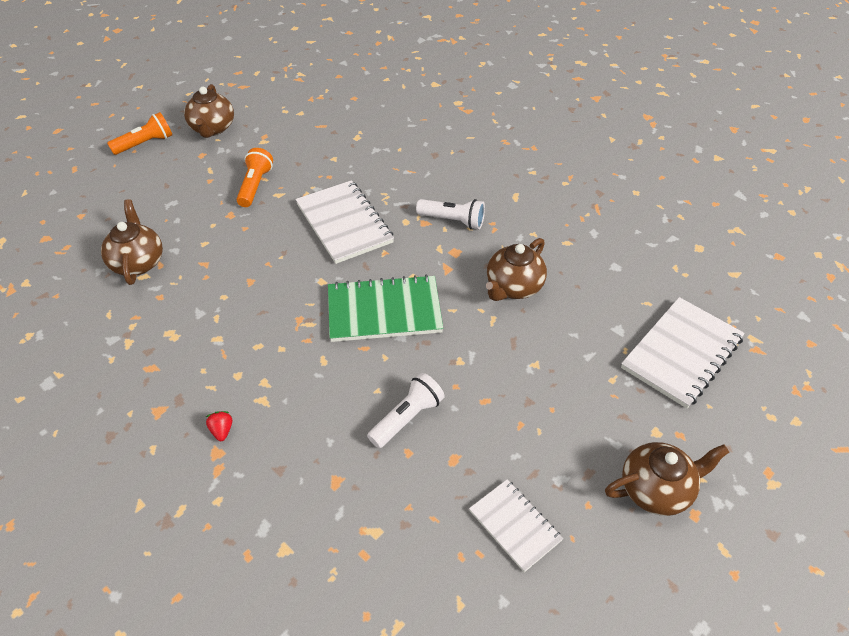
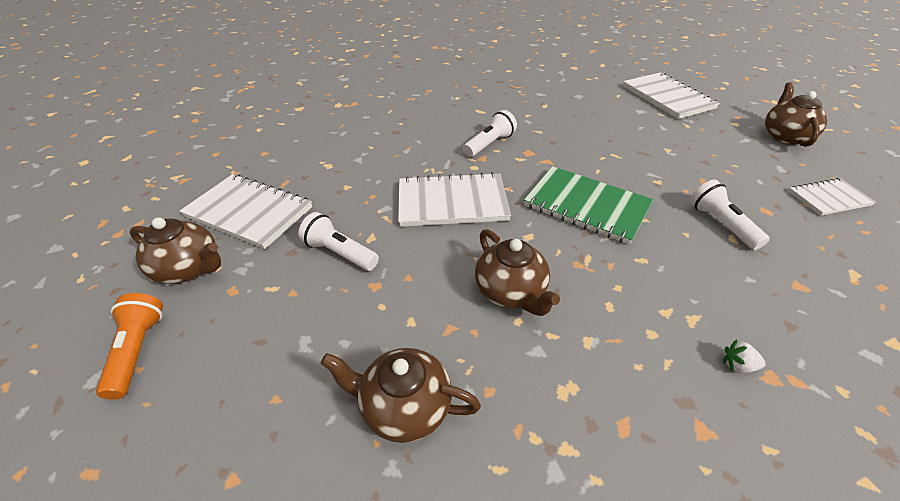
camera: 65 degrees left, 5 degrees down
red strawberry [206,411,232,441] -> white strawberry [723,339,766,373]
orange flashlight [236,148,273,207] -> white flashlight [298,212,379,271]
green notebook [328,275,443,342] -> green notebook turned 75 degrees counterclockwise [524,166,653,245]
brown teapot [486,238,547,301] -> brown teapot moved to [475,229,560,316]
none -> white notebook [180,174,312,249]

